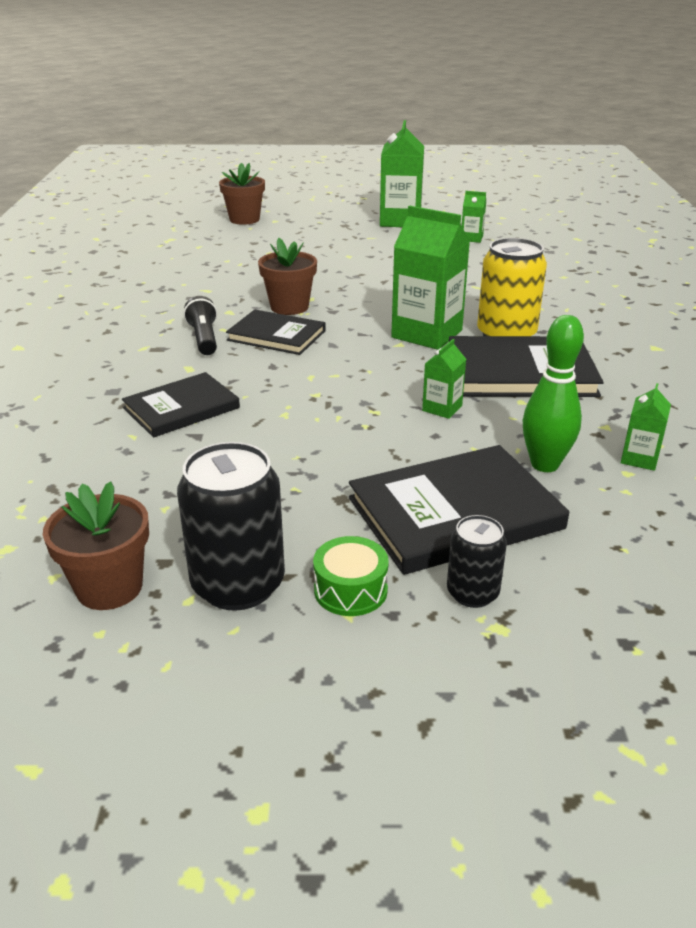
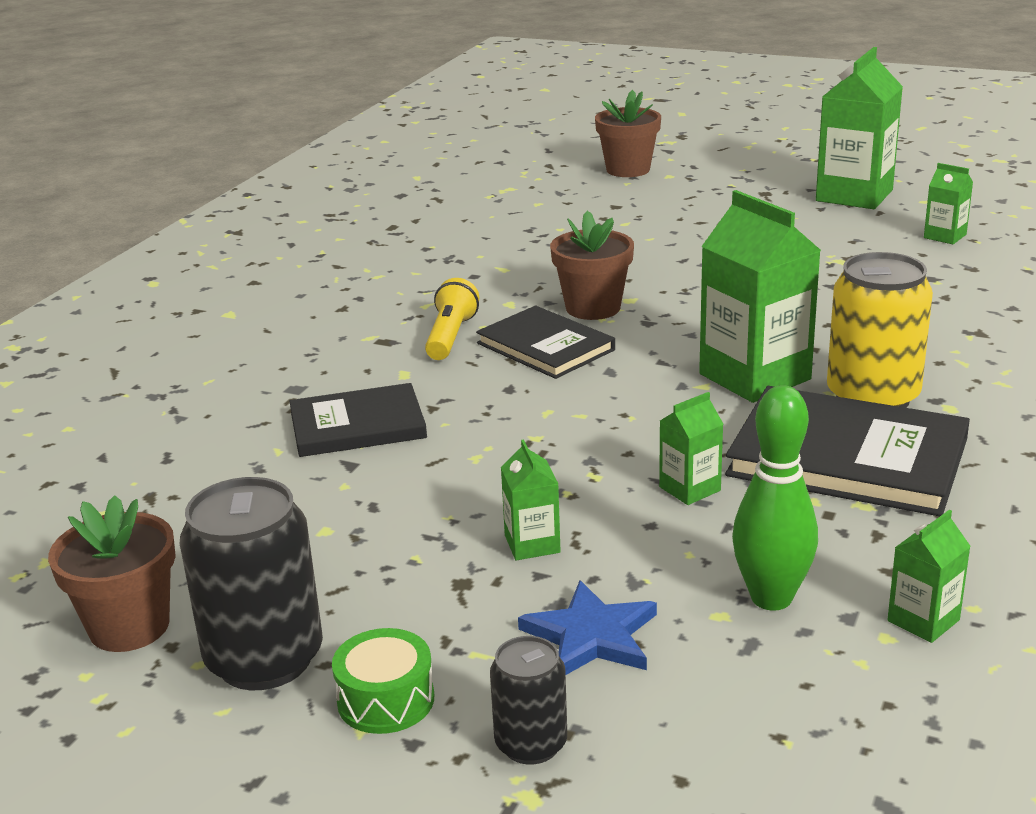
camera: 25 degrees right, 5 degrees down
black flashlight [184,296,217,355] -> yellow flashlight [425,278,479,360]
black book [349,445,569,575] -> blue star [518,580,657,675]
none -> green carton [501,439,561,560]

